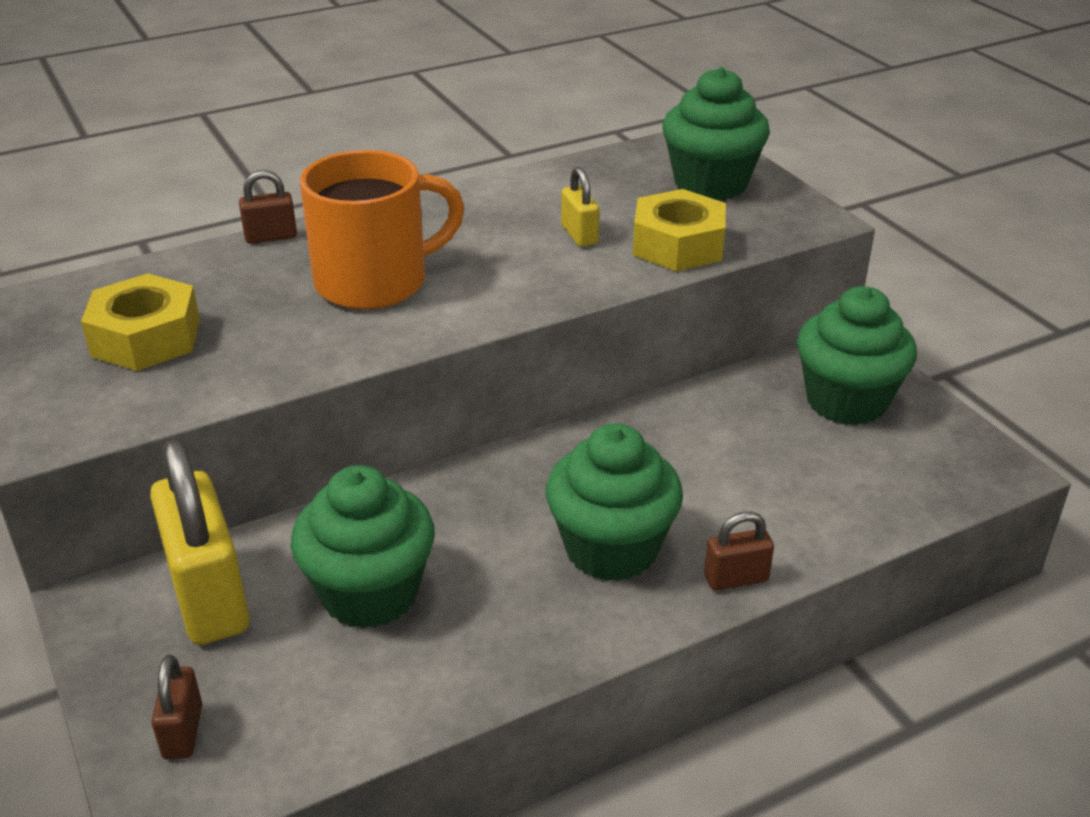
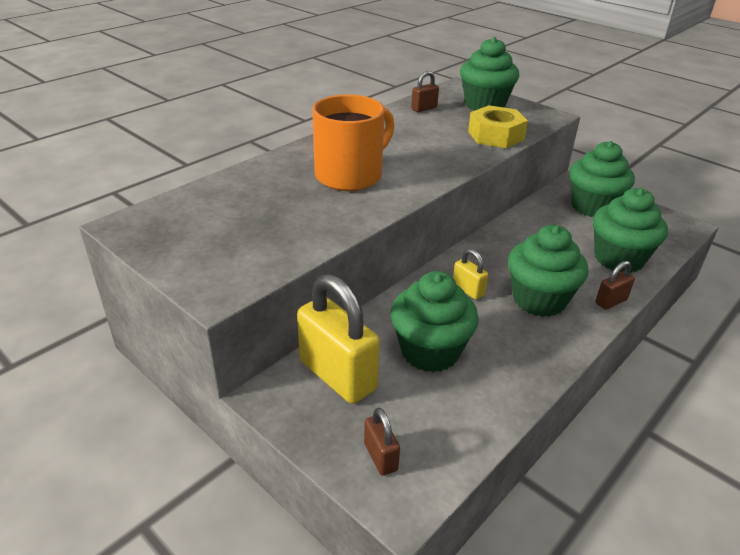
camera: 20 degrees left, 0 degrees up
yellow nut [81,273,200,371] -> none
brown padlock [239,170,297,244] -> brown padlock moved to [411,71,439,112]
yellow padlock [561,167,599,247] -> yellow padlock moved to [453,249,488,300]
none -> green cupcake [593,188,668,273]

